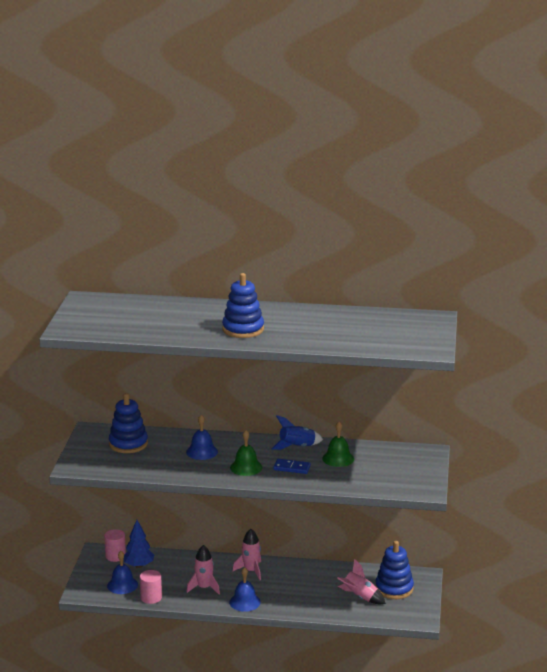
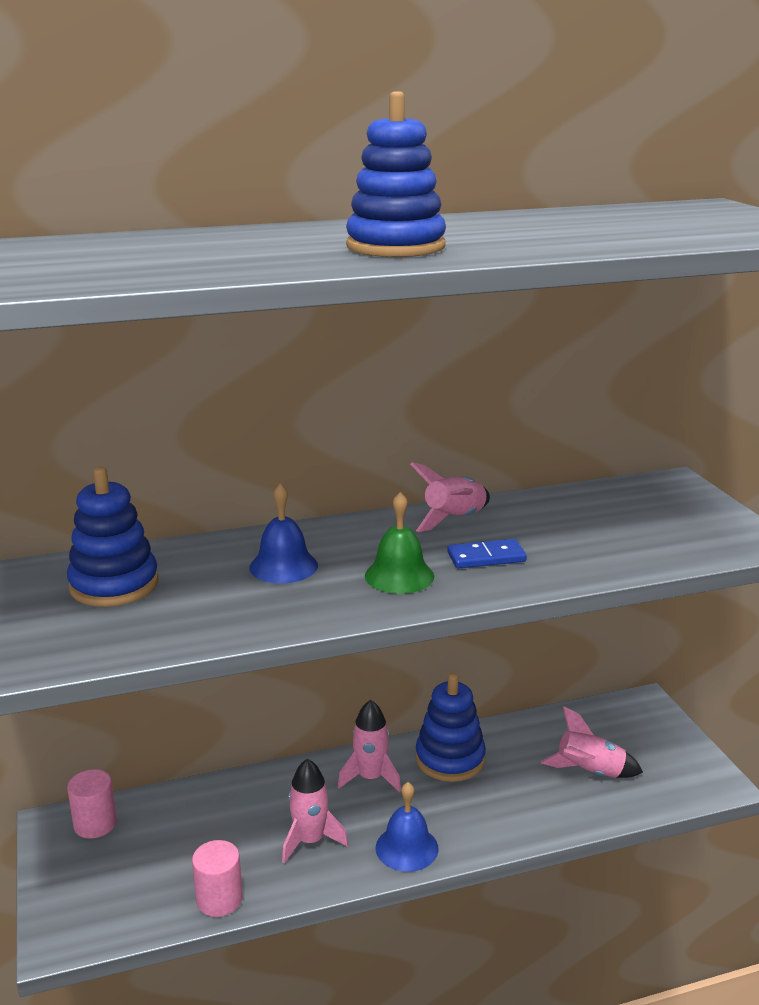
camera: 25 degrees left, 0 degrees up
blue bell [107,551,138,594] -> none
blue tree [124,520,154,568] -> none
blue rocket [271,415,323,450] -> pink rocket [410,462,490,532]
green bell [322,422,354,467] -> none
blue stacking toy [375,541,414,599] -> blue stacking toy moved to [415,673,486,782]

